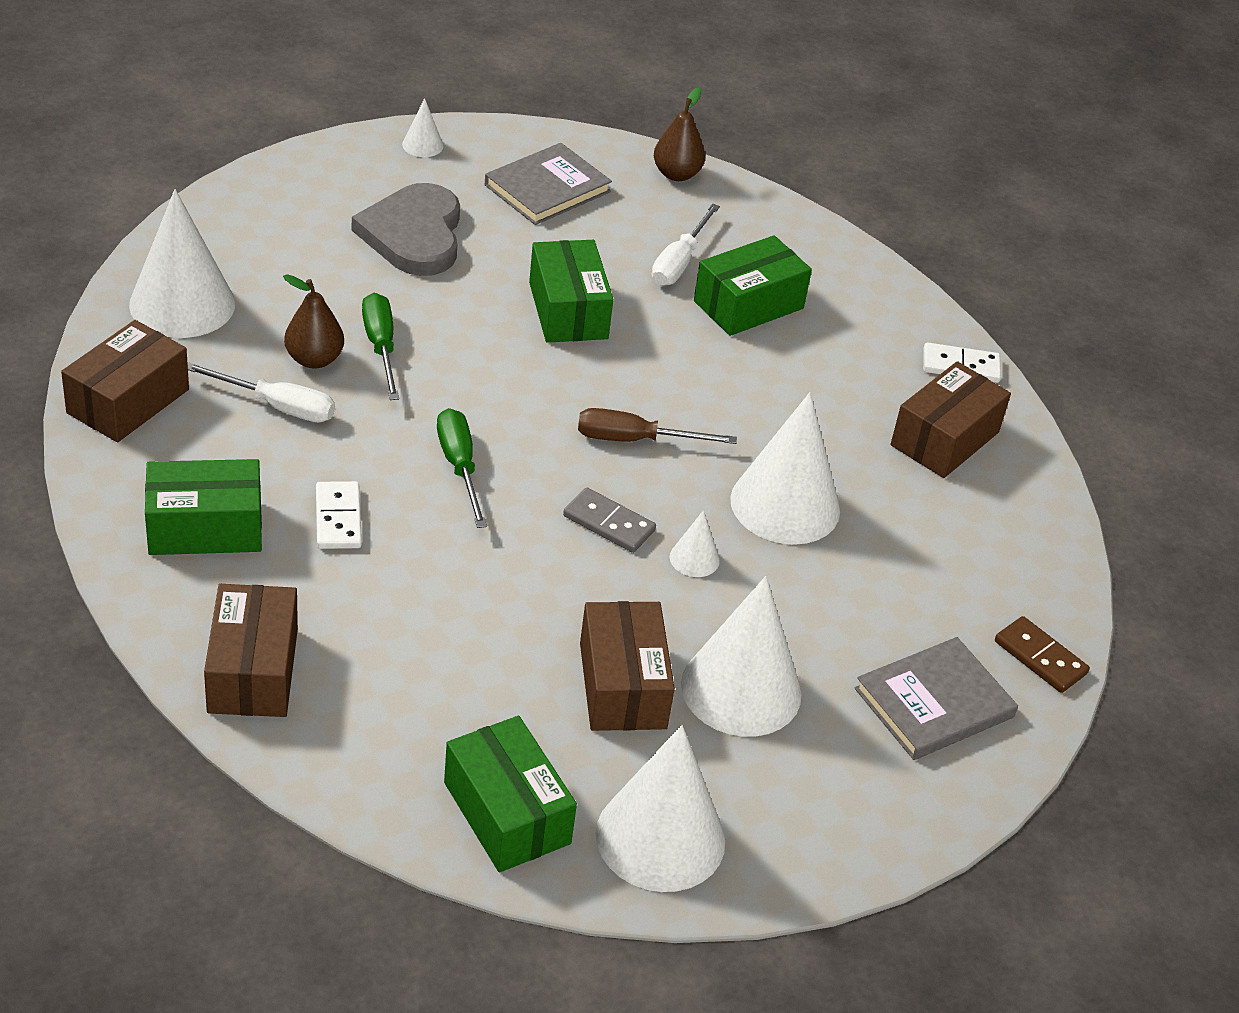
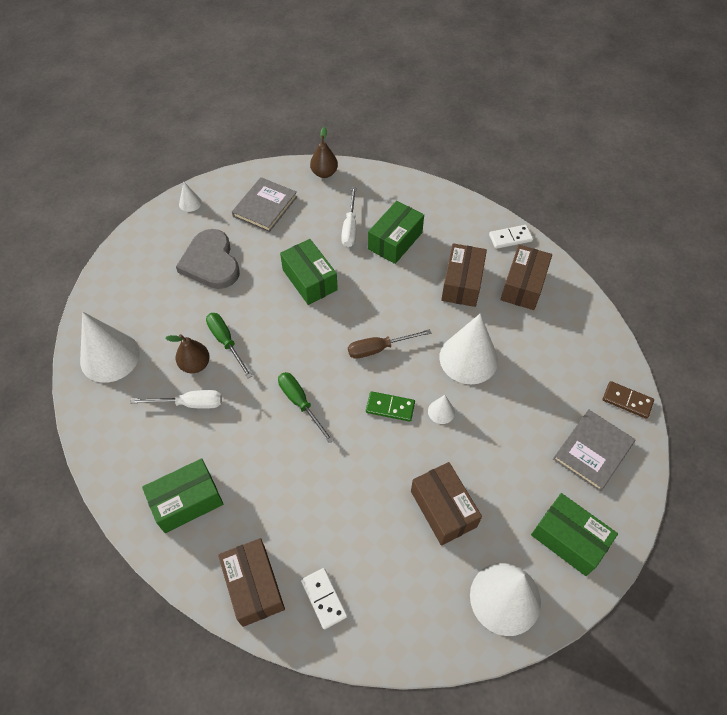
camera: 15 degrees left, 15 degrees up
brown box [61,320,189,442] -> brown box moved to [441,243,487,307]
white domino [316,481,362,549] -> white domino moved to [301,568,347,629]
green box [444,716,577,872] -> green box moved to [531,493,618,576]
grey domino [563,488,656,553] -> green domino [366,391,415,422]
white cone [681,576,801,737] -> none

